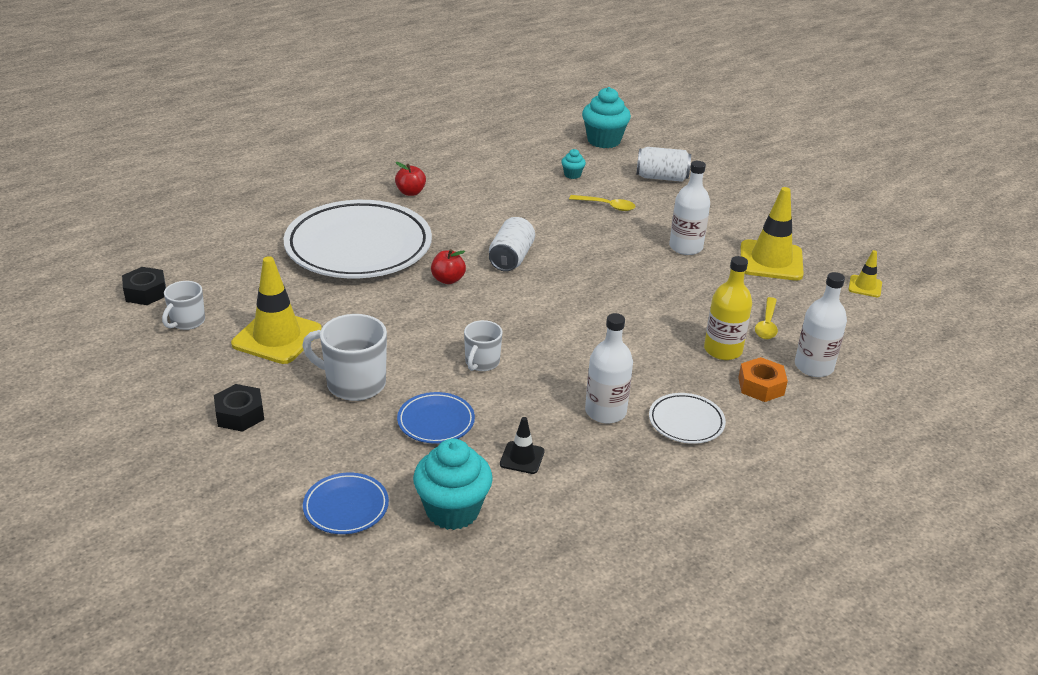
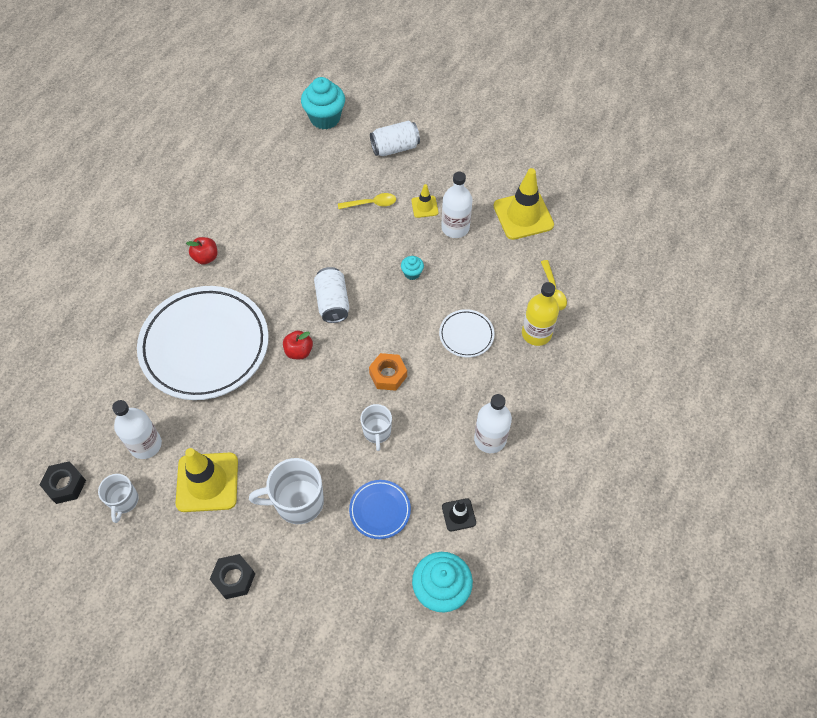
camera: 25 degrees left, 25 degrees up
blue plate [303,473,389,534] -> none
turquoise cupcake [562,149,586,179] -> turquoise cupcake moved to [401,256,424,280]
white plate [649,393,726,444] -> white plate moved to [439,309,495,358]
orange nut [738,357,788,402] -> orange nut moved to [369,353,407,391]
white bottle [795,272,847,377] -> white bottle moved to [112,400,162,459]
yellow traffic cone [848,250,882,297] -> yellow traffic cone moved to [411,184,438,218]

